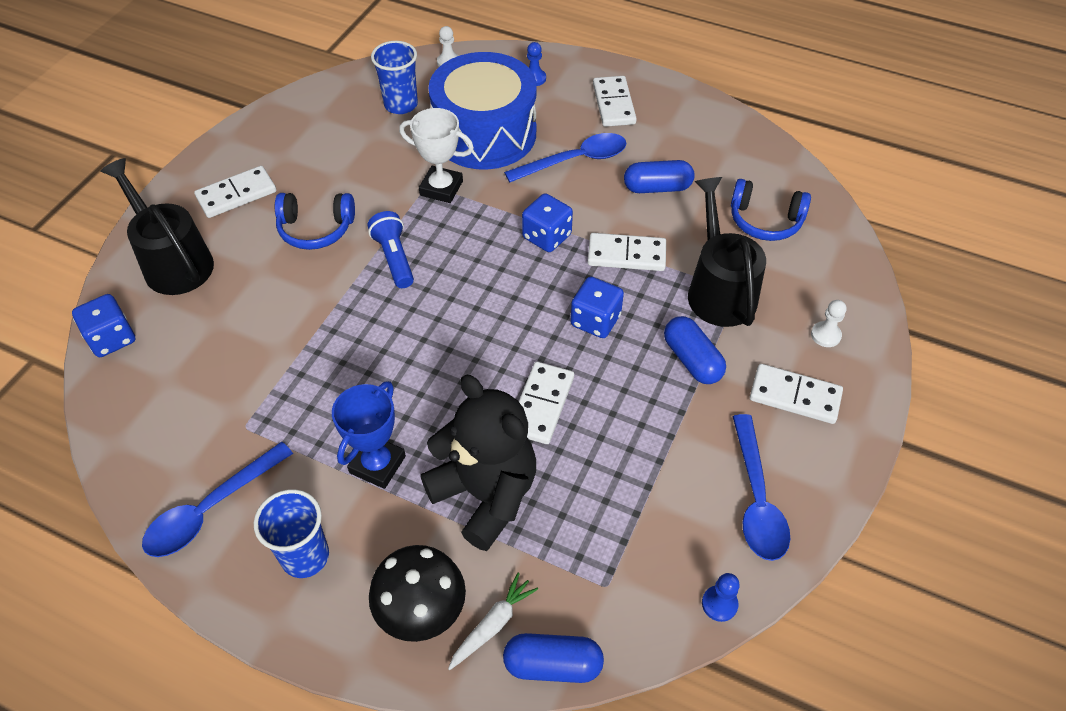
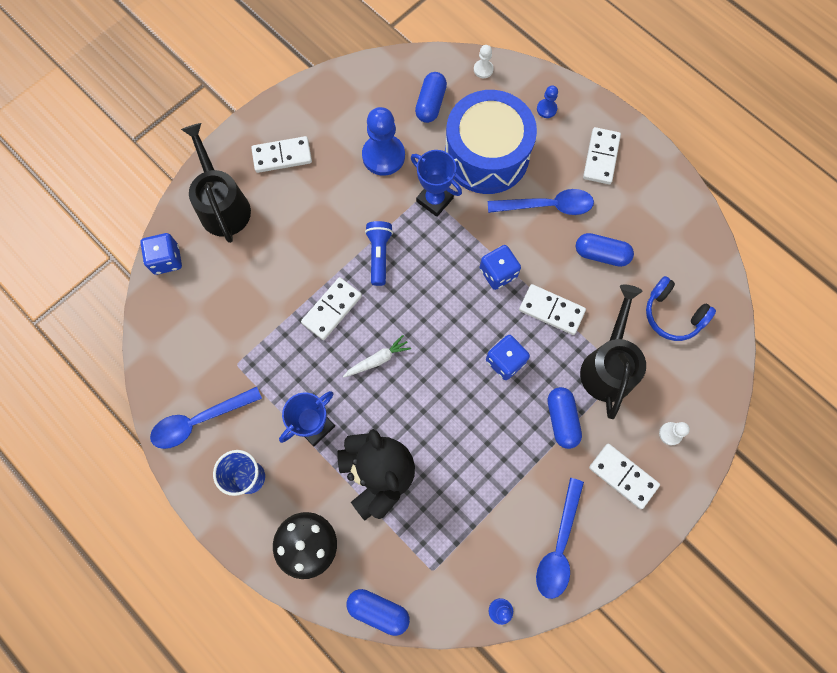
camera: 20 degrees right, 20 degrees up
blue headphones [275,193,355,250] -> none
blue cup [371,41,418,114] -> blue capsule [415,72,447,123]
white trophy [399,108,474,203] -> blue trophy [411,150,462,217]
white carrot [448,573,538,670] -> white carrot moved to [343,335,411,378]
white domino [519,362,574,444] -> white domino moved to [301,277,362,340]
none -> blue pawn [362,107,405,176]

